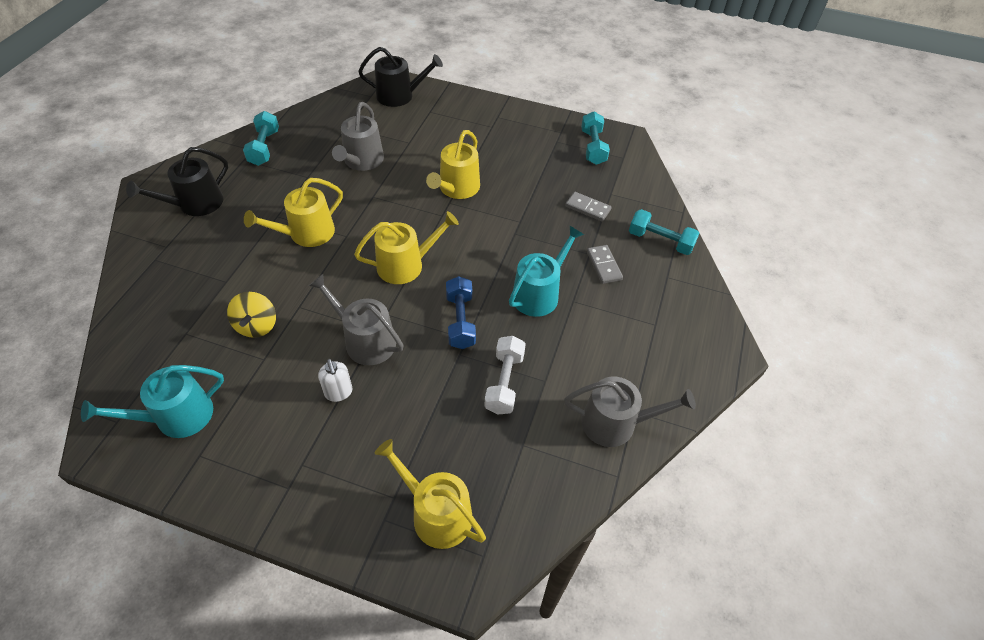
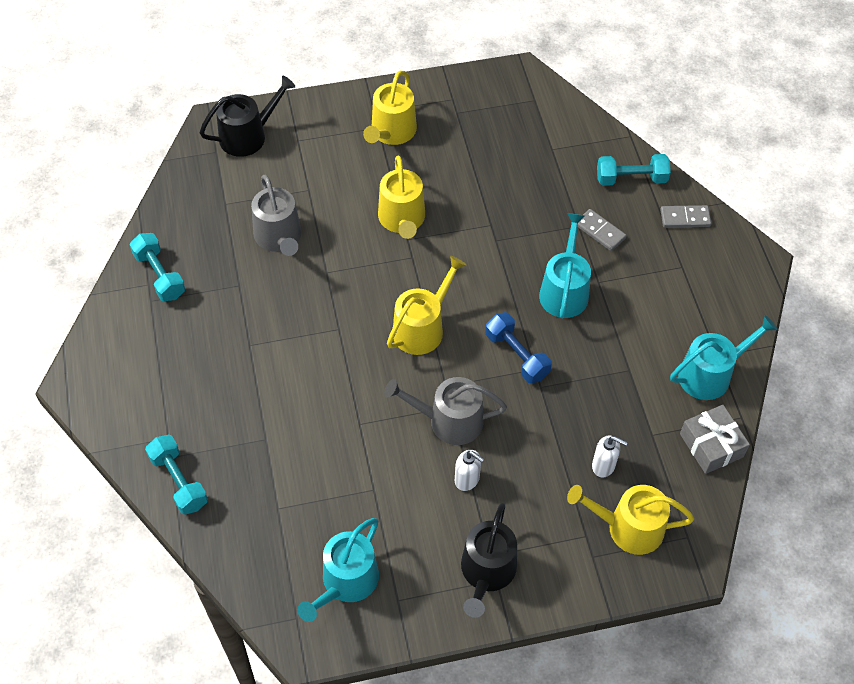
camera: 30 degrees left, 5 degrees up
black watering can [126,147,228,216] -> black watering can moved to [461,503,517,618]
yellow spinning top [227,292,276,338] -> none
yellow watering can [244,178,343,247] -> yellow watering can moved to [363,71,417,145]
white dumbbell [484,336,526,415] -> none
grey watering can [564,377,696,447] -> turquoise watering can [670,315,778,400]
grey domino [565,192,612,222] -> grey domino moved to [660,205,711,228]
turquoise dumbbell [581,111,610,165] -> turquoise dumbbell moved to [145,435,208,515]
none -> white soap dispenser [592,436,628,477]
none -> grey gift [680,405,750,474]

